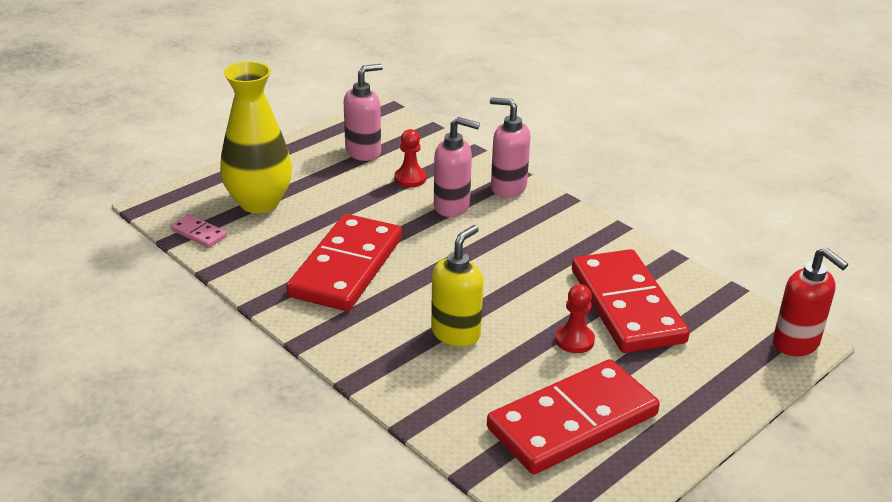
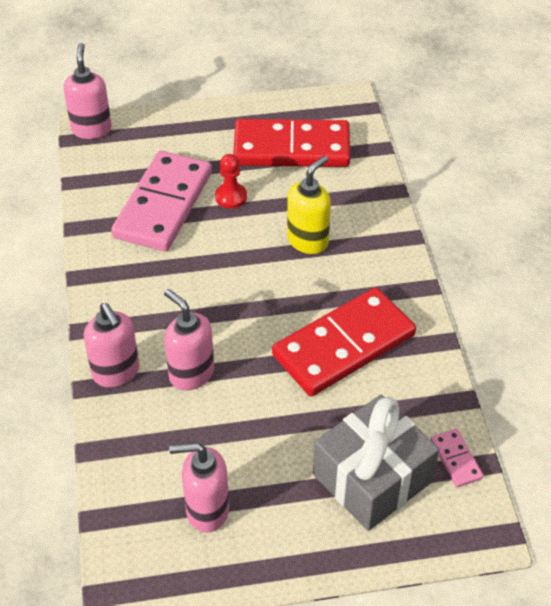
camera: 145 degrees left, 15 degrees up
yellow vase [220,61,292,213] -> grey gift [313,395,439,531]
red pawn [394,129,426,187] -> none
yellow soap dispenser [431,225,484,347] -> yellow soap dispenser turned 150 degrees clockwise [287,156,331,254]
red domino [572,249,690,353] -> pink domino [111,151,212,252]
red soap dispenser [773,247,848,356] -> pink soap dispenser [64,43,112,139]

